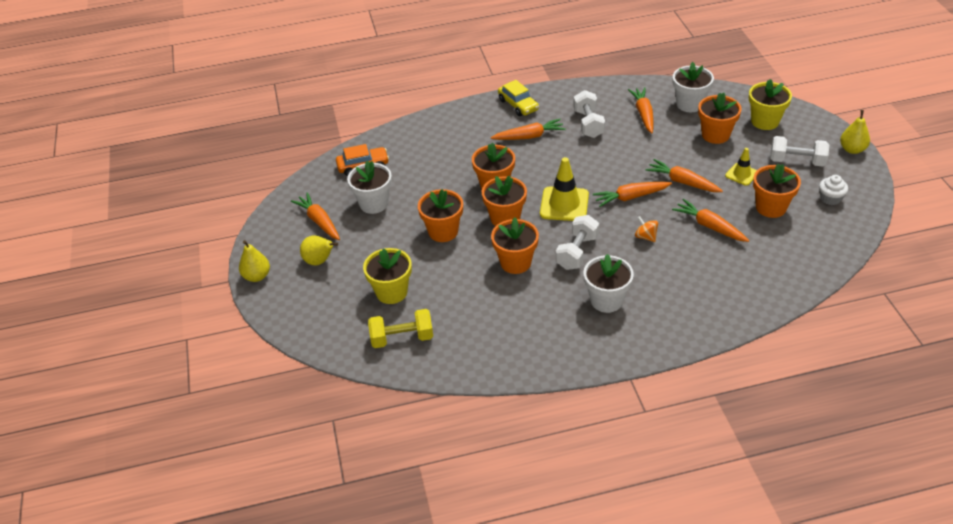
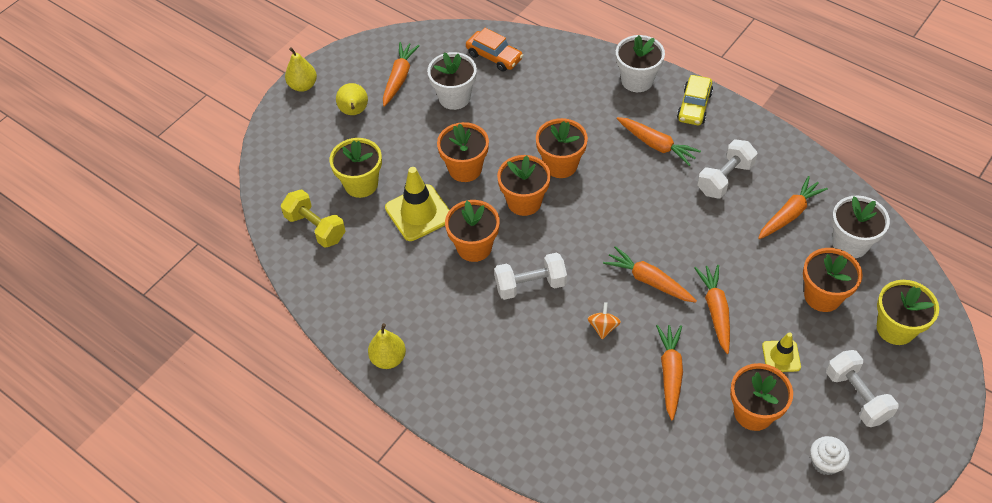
camera: 50 degrees right, 10 degrees up
yellow traffic cone [540,157,589,221] -> yellow traffic cone moved to [385,167,449,241]
white flower pot [583,254,634,313] -> white flower pot moved to [616,35,665,92]
yellow pear [840,110,870,154] -> yellow pear moved to [368,323,406,369]

